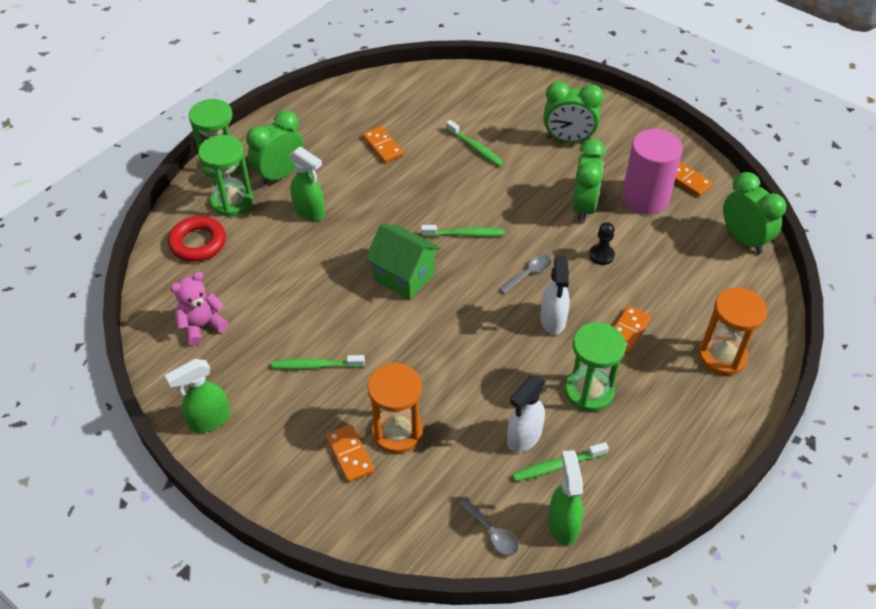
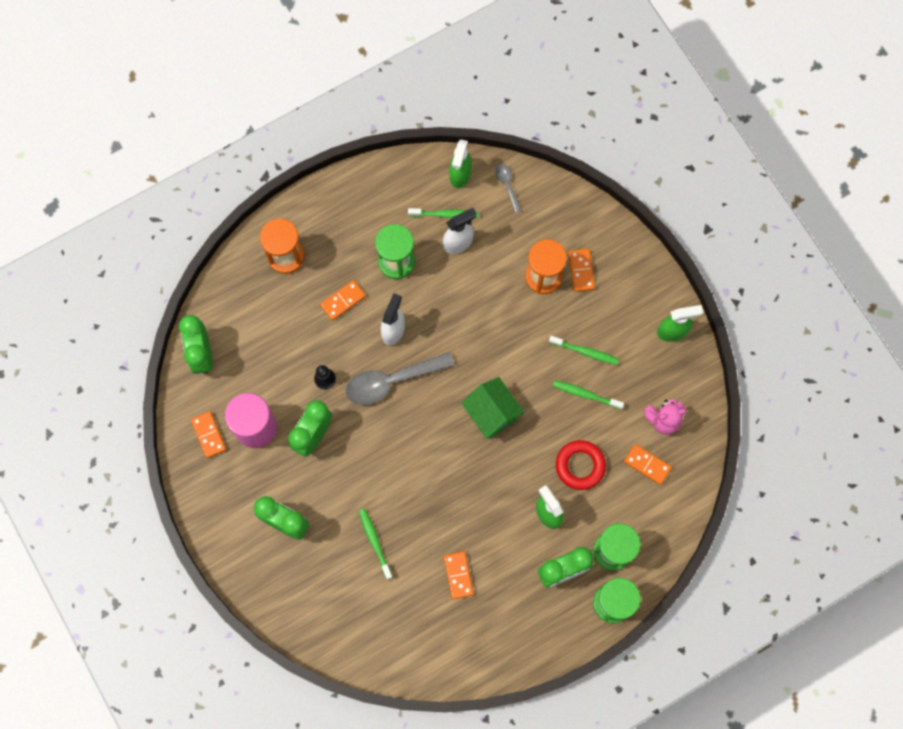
camera: 160 degrees left, 25 degrees up
red ring [168,216,226,262] -> red ring moved to [556,440,606,490]
green toothbrush [421,225,505,237] -> green toothbrush moved to [553,380,624,410]
grey spoon [499,255,551,294] -> grey spoon [345,352,455,405], size x2.05
none -> orange domino [624,444,672,485]

